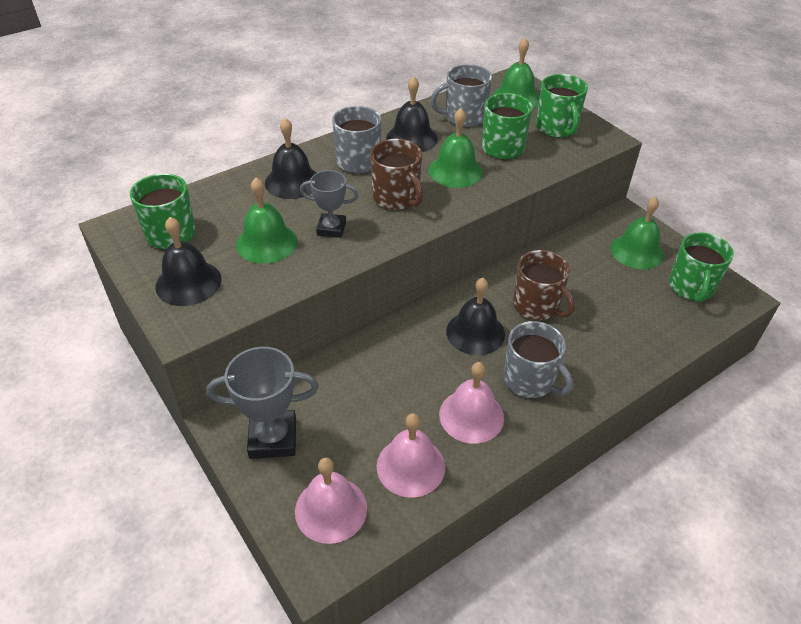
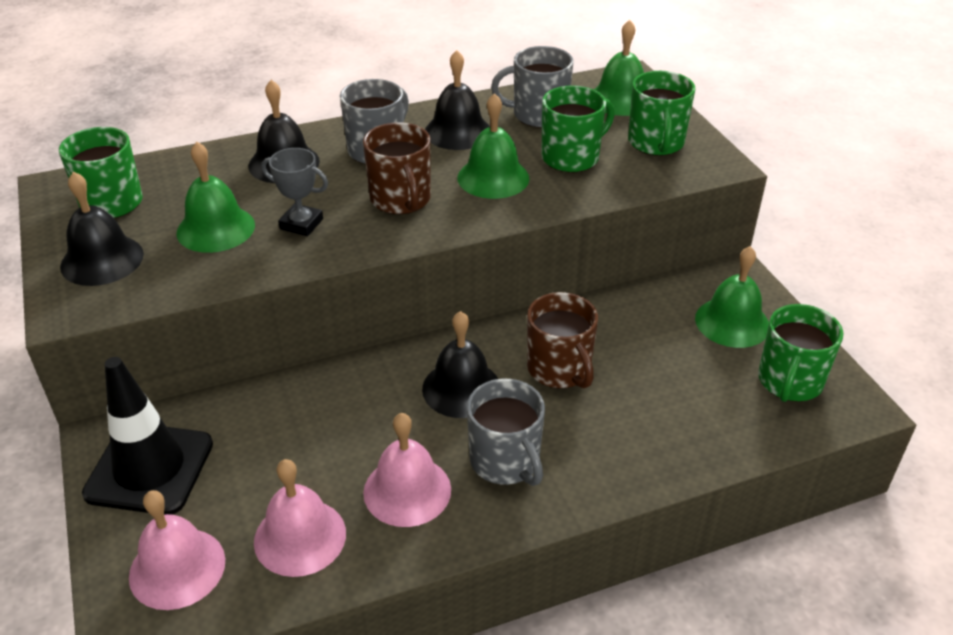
camera: 15 degrees right, 5 degrees down
grey trophy [207,347,319,459] -> black traffic cone [82,357,213,515]

